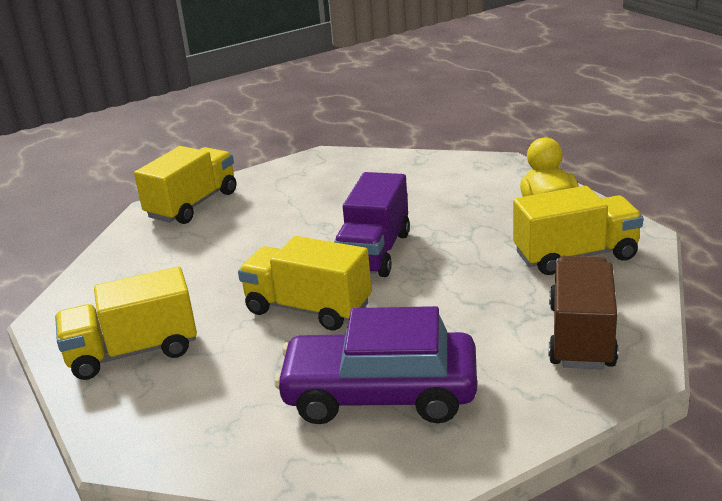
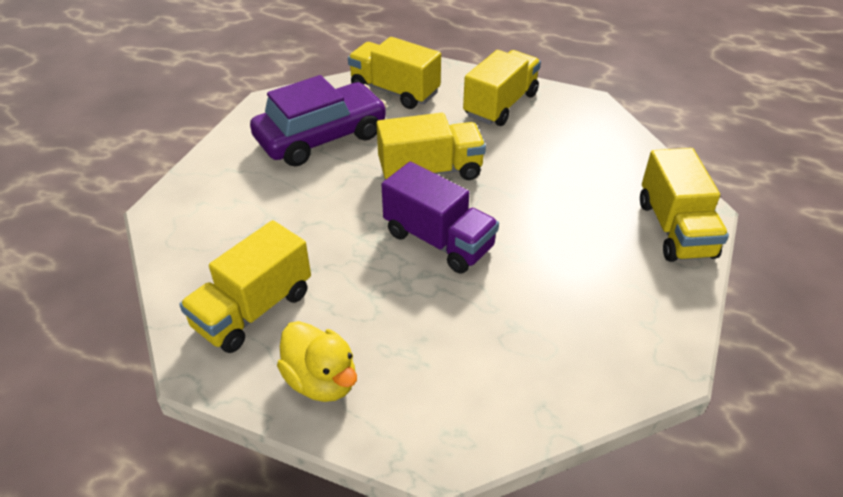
camera: 140 degrees right, 15 degrees up
purple truck [334,172,410,277] -> purple truck turned 150 degrees clockwise [381,162,499,273]
brown truck [549,256,618,369] -> none
none -> yellow truck [348,37,441,109]

